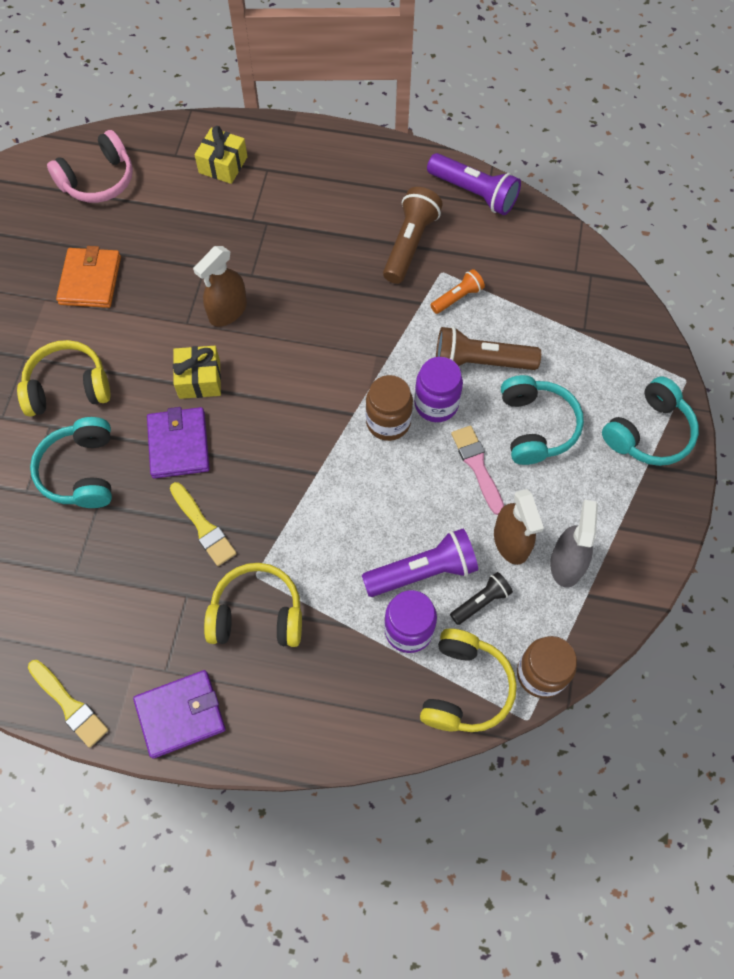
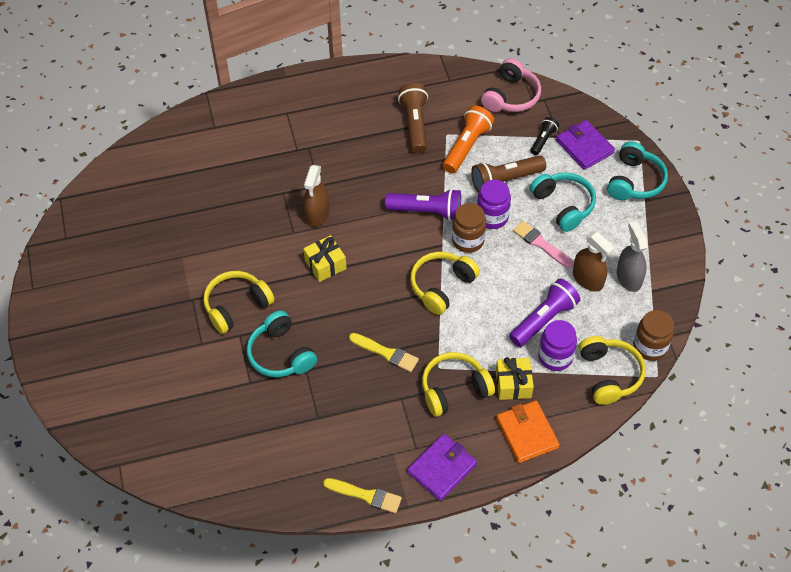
camera: 25 degrees left, 10 degrees down
pink headphones [47,130,133,203] -> pink headphones moved to [481,58,541,112]
orange wallet [56,246,121,308] -> orange wallet moved to [496,400,560,463]
purple wallet [147,407,210,479] -> purple wallet moved to [556,120,615,170]
yellow gift [194,126,247,184] -> yellow gift moved to [496,357,534,400]
purple flashlight [427,153,521,215] -> purple flashlight moved to [385,189,461,221]
orange flashlight [430,269,485,314] -> orange flashlight [443,106,494,173], size x1.76
black flashlight [450,572,513,625] -> black flashlight moved to [531,117,559,155]
none -> yellow headphones [410,252,480,315]

